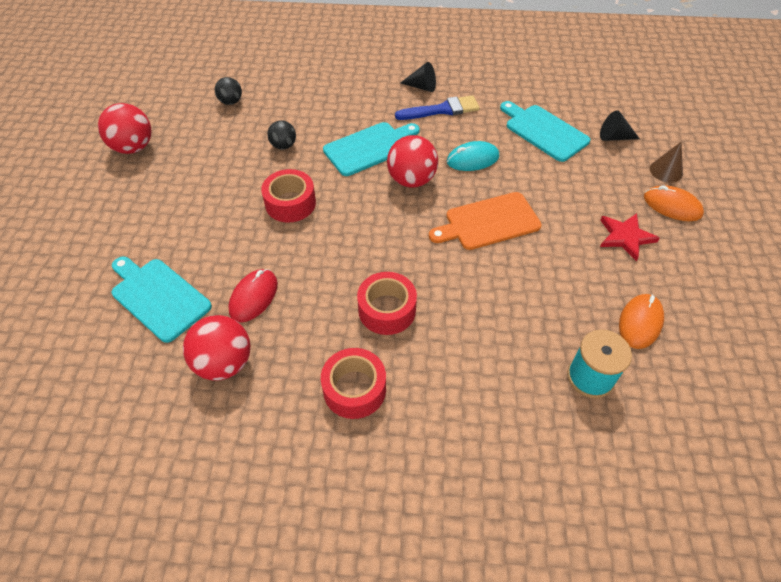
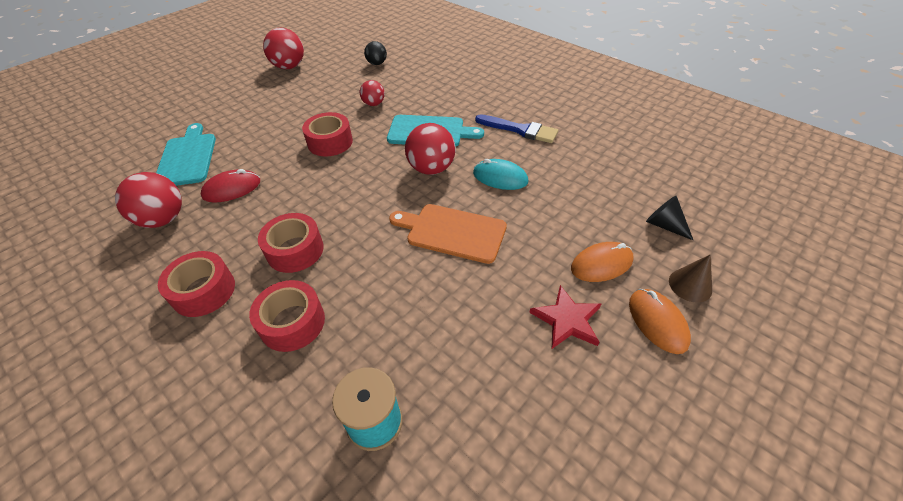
camera: 40 degrees right, 5 degrees down
black ball [267,120,296,150] -> red ball [360,80,385,106]
black cone [401,62,436,92] -> none
turquoise cutting board [500,101,590,162] -> none
orange mouse [619,294,664,349] -> orange mouse moved to [571,242,633,282]
none -> red tape [249,280,325,352]

